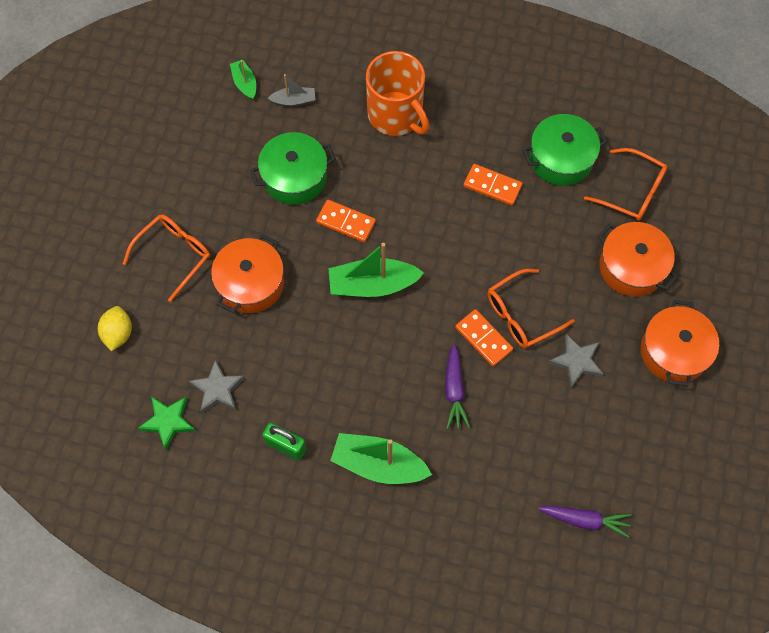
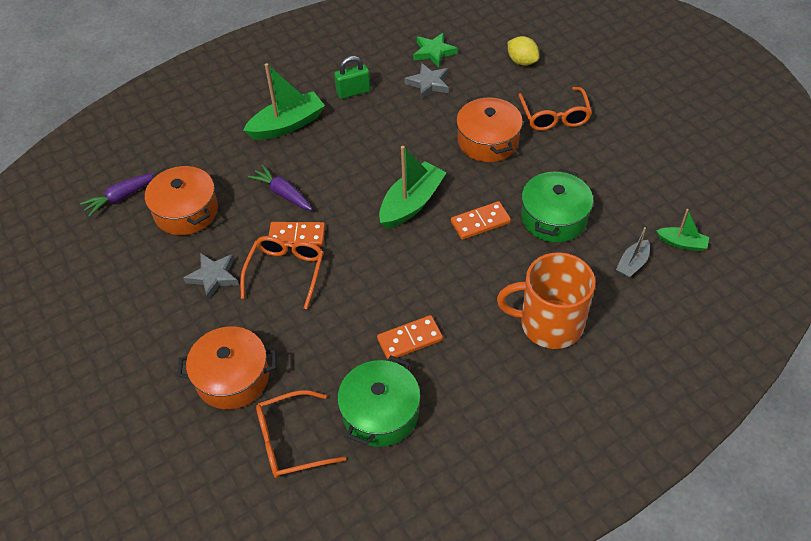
camera: 135 degrees right, 15 degrees down
orange pot [641,300,719,386] -> orange pot moved to [145,166,218,235]

